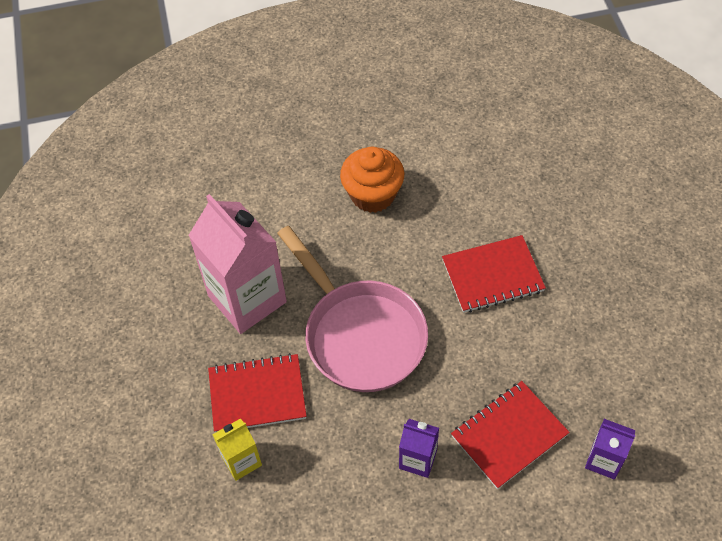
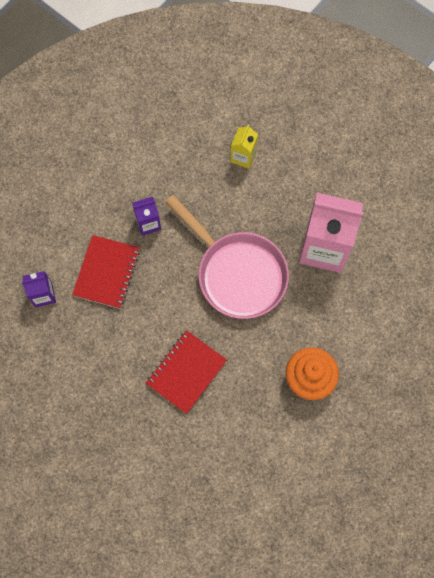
camera: 140 degrees right, 15 degrees up
red notebook [208,353,307,433] -> none
pink pan [277,226,428,392] -> pink pan turned 150 degrees counterclockwise [166,195,289,319]

